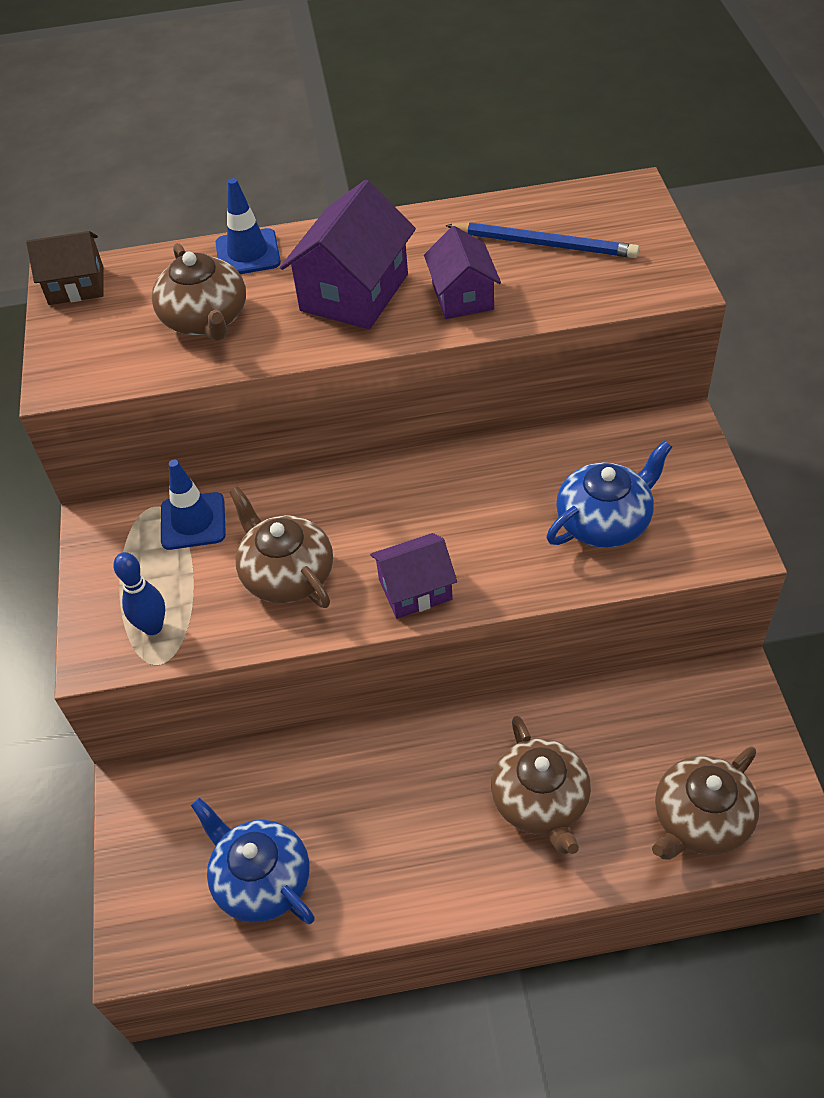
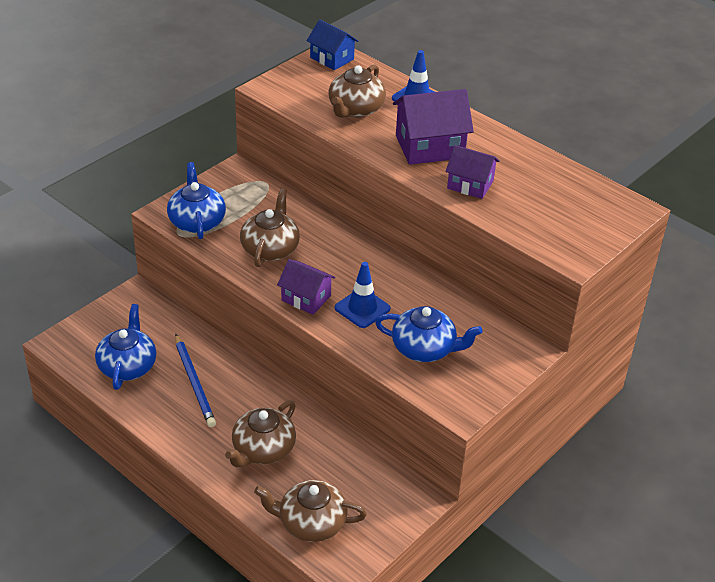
camera: 45 degrees right, 10 degrees down
brown house [26,231,103,305] -> blue house [307,20,359,70]
blue bowling pin [113,552,165,635] -> blue teapot [167,162,226,239]
blue traffic cone [161,460,226,550] -> blue traffic cone moved to [335,262,391,328]
purple house [424,226,501,319] -> purple house turned 75 degrees clockwise [446,145,500,199]
blue pencil [445,222,639,258] -> blue pencil moved to [175,334,216,427]

